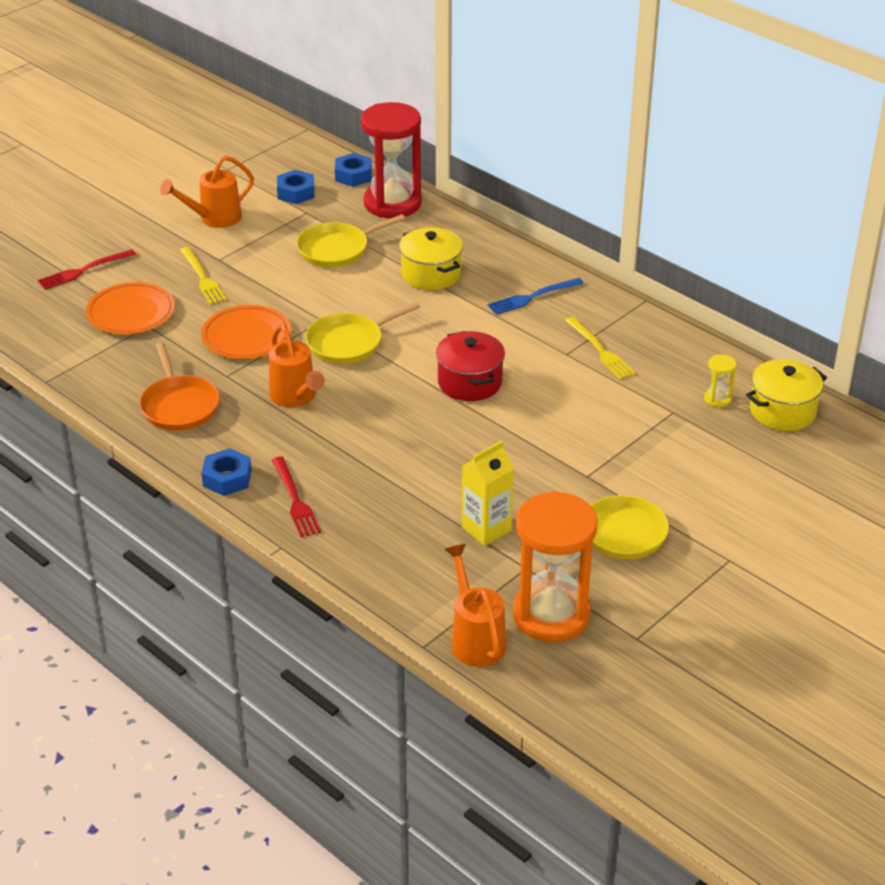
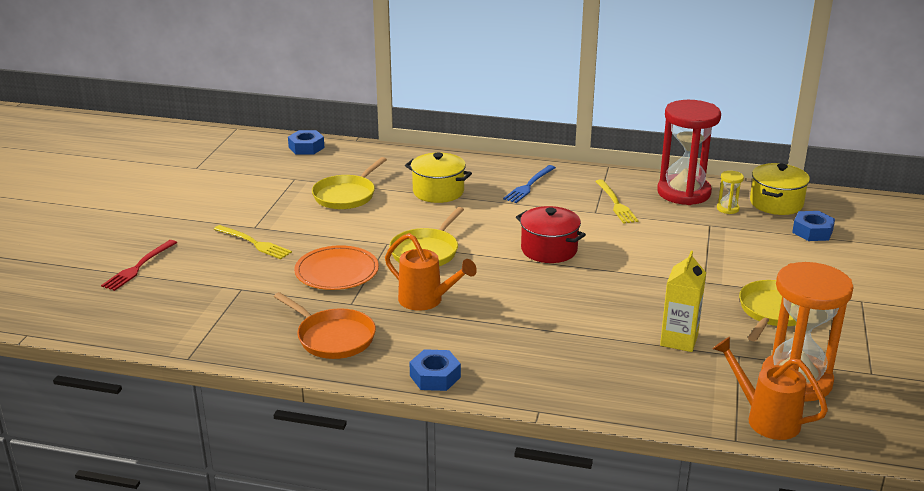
camera: 30 degrees left, 10 degrees down
orange plate [86,282,175,334] -> none
orange watering can [160,155,254,228] -> none
red fork [272,457,321,537] -> none
blue nut [277,170,314,204] -> blue nut moved to [792,211,835,241]
red hourglass [361,102,422,218] -> red hourglass moved to [657,100,721,205]
yellow fork [565,317,636,380] -> yellow fork turned 45 degrees clockwise [595,179,638,224]

